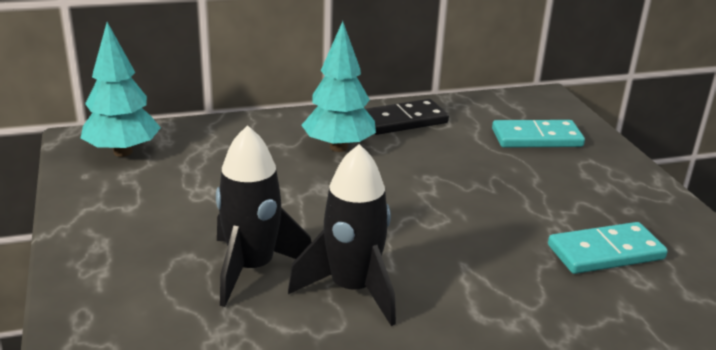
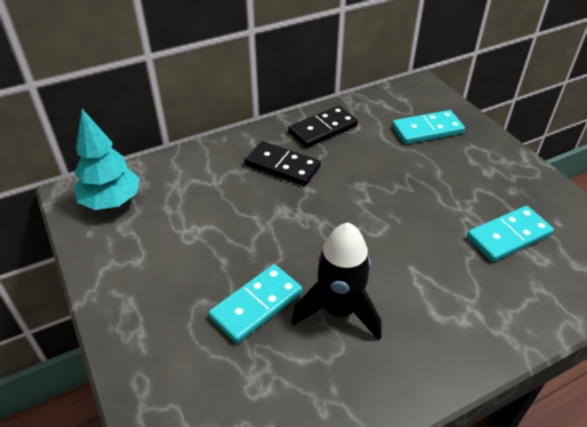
camera: 10 degrees left, 15 degrees up
black rocket [216,125,311,307] -> turquoise domino [209,264,303,343]
turquoise tree [301,21,376,152] -> black domino [244,141,321,186]

